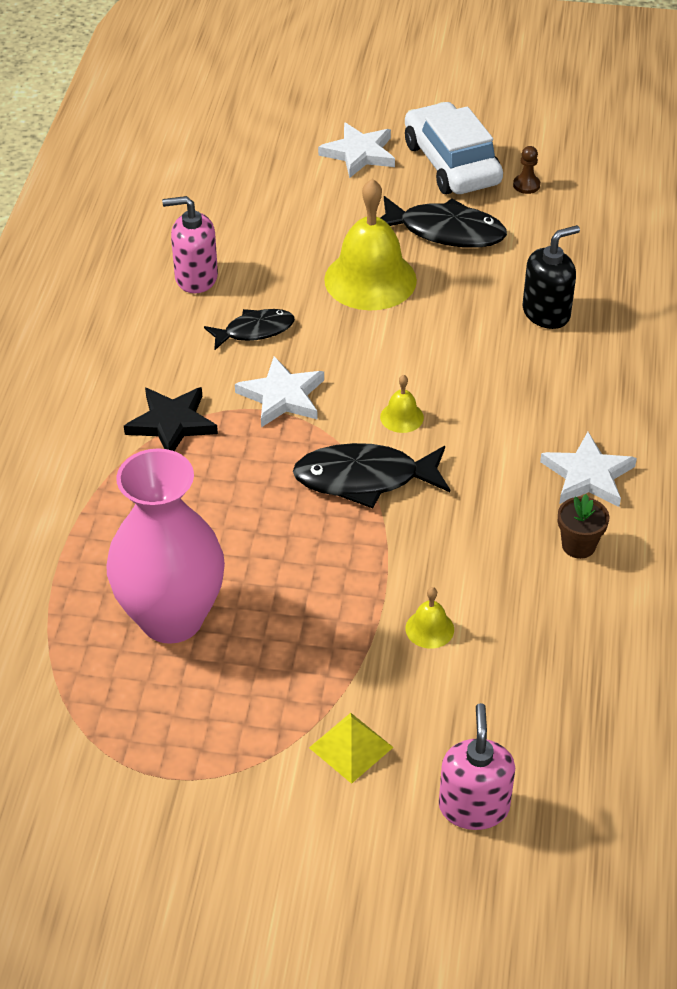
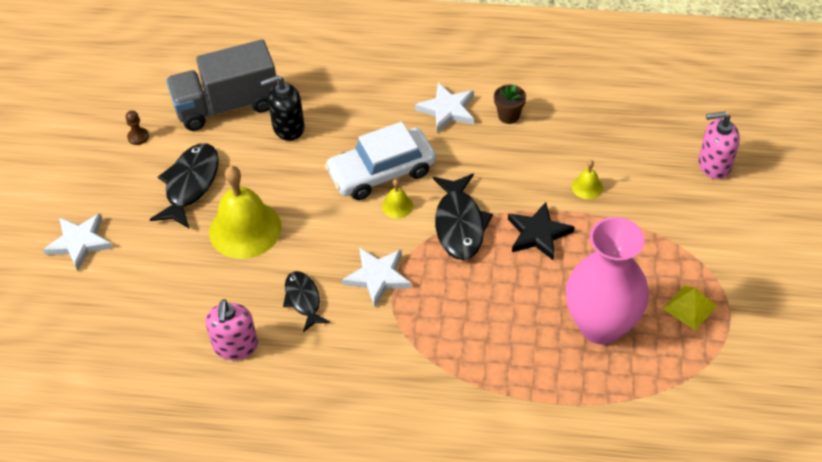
camera: 90 degrees left, 5 degrees up
black star [124,387,218,451] -> black star moved to [508,202,574,261]
yellow pyramid [309,713,393,784] -> yellow pyramid moved to [663,285,717,330]
white car [405,102,503,194] -> white car moved to [325,122,436,200]
black soap dispenser [522,225,580,329] -> black soap dispenser turned 75 degrees counterclockwise [261,75,305,141]
none -> grey truck [166,39,277,131]

